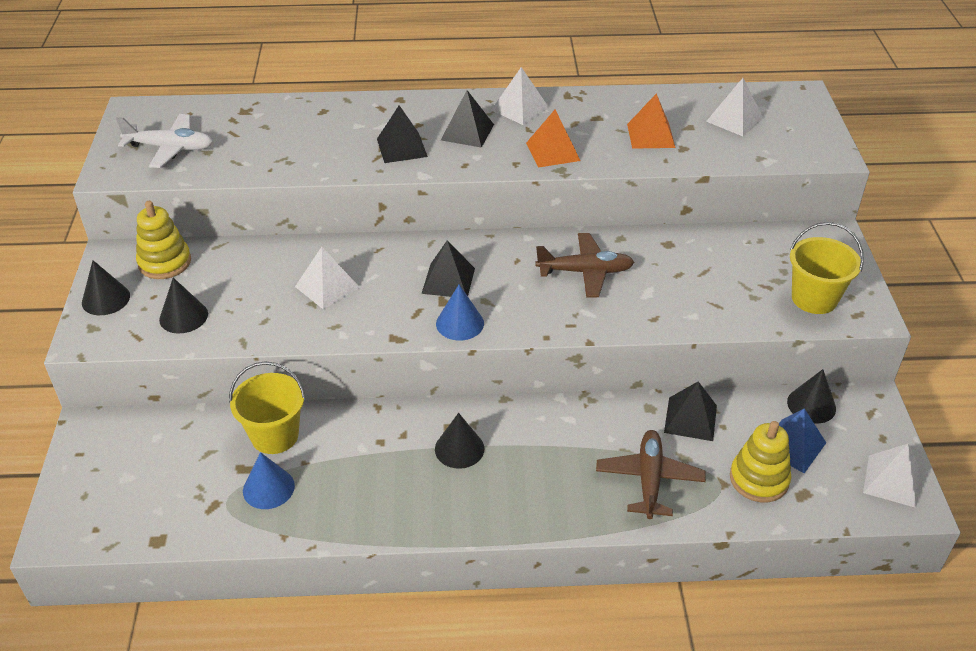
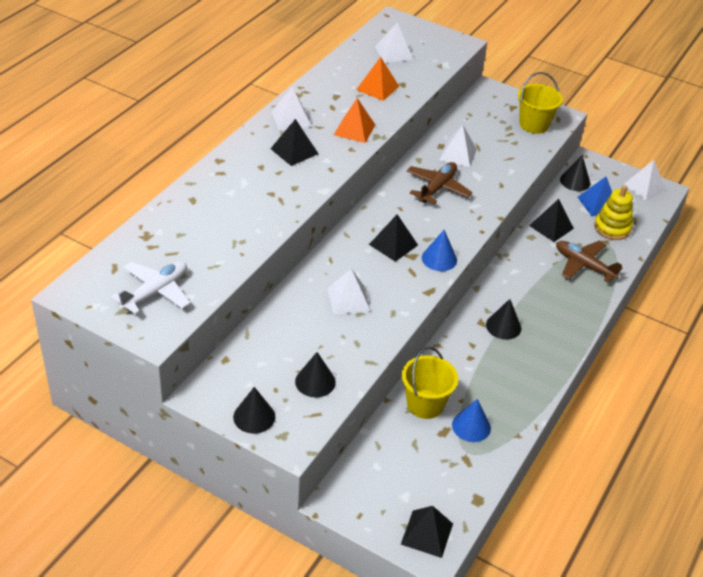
camera: 60 degrees left, 0 degrees up
yellow stacking toy [136,201,191,279] -> none
black pyramid [377,105,428,163] -> black pyramid moved to [401,506,453,558]
none -> white pyramid [439,125,477,167]

